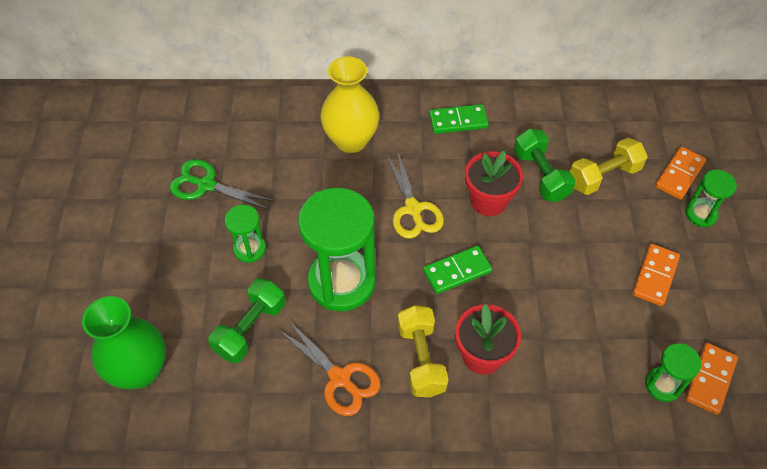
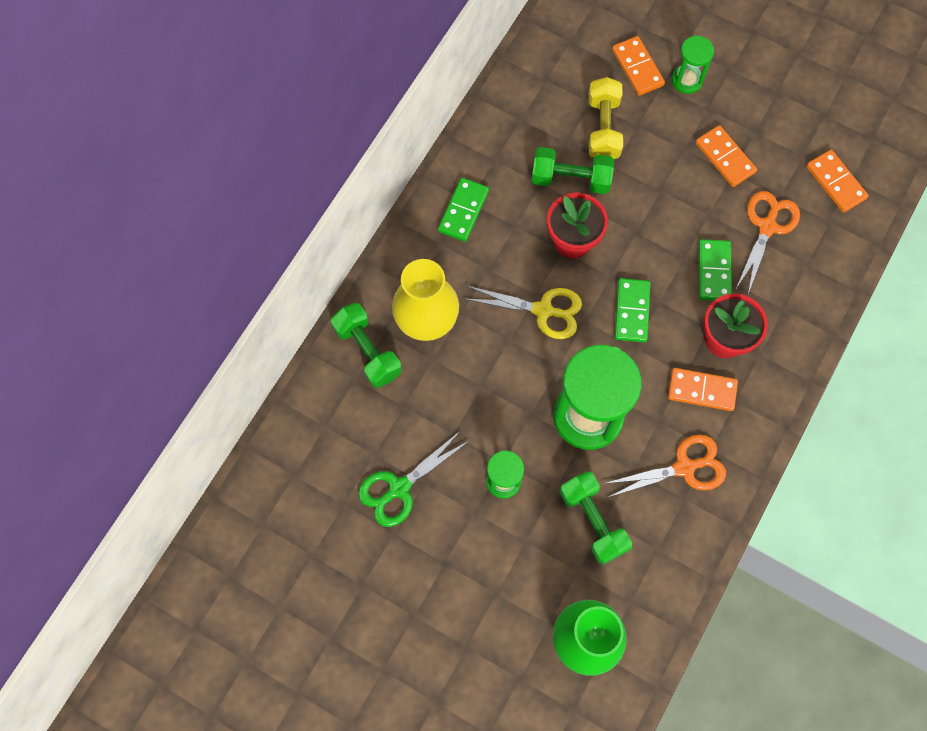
camera: 60 degrees left, 15 degrees up
yellow dumbbell [398,305,449,397] -> orange domino [668,368,738,411]
green hourglass [645,343,701,402] -> none
none -> green dumbbell [331,303,402,388]
none -> green domino [699,239,732,301]
none -> orange scissors [736,191,800,294]

